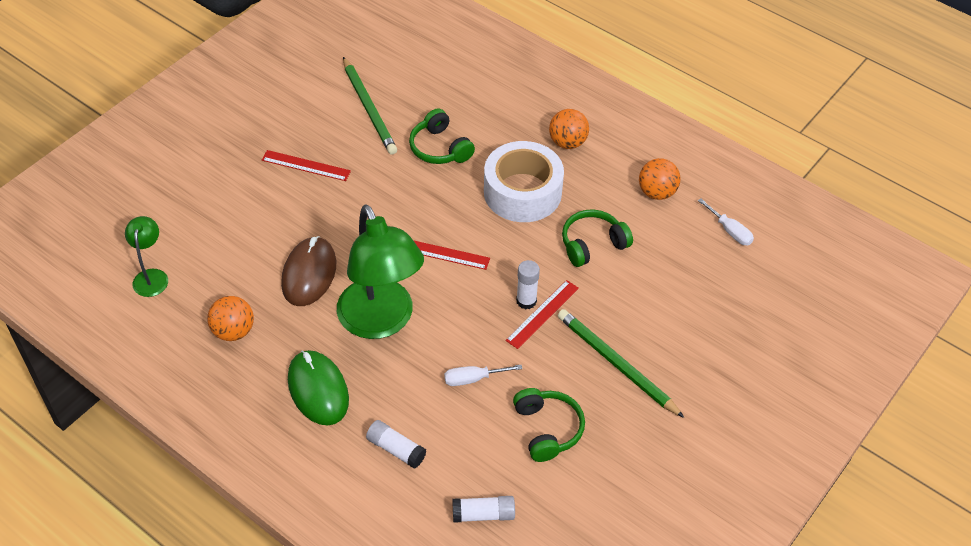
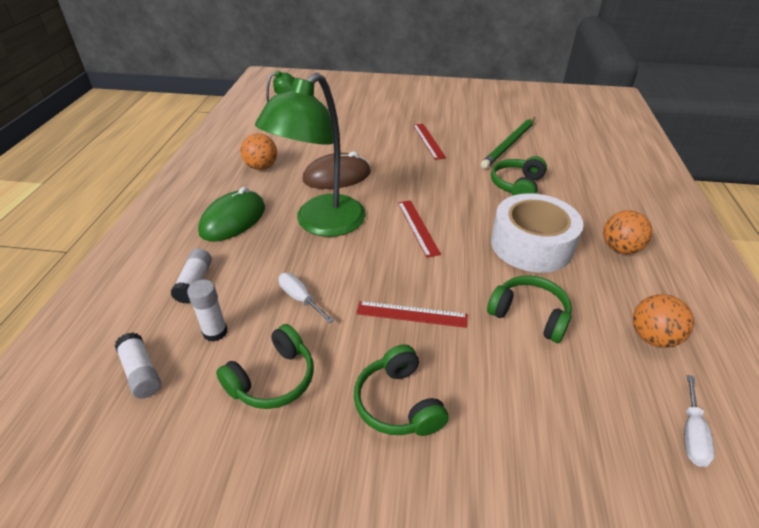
camera: 60 degrees right, 10 degrees down
white glue stick [516,260,540,309] -> white glue stick moved to [187,279,228,342]
green pencil [557,309,684,418] -> green headphones [354,344,449,436]

